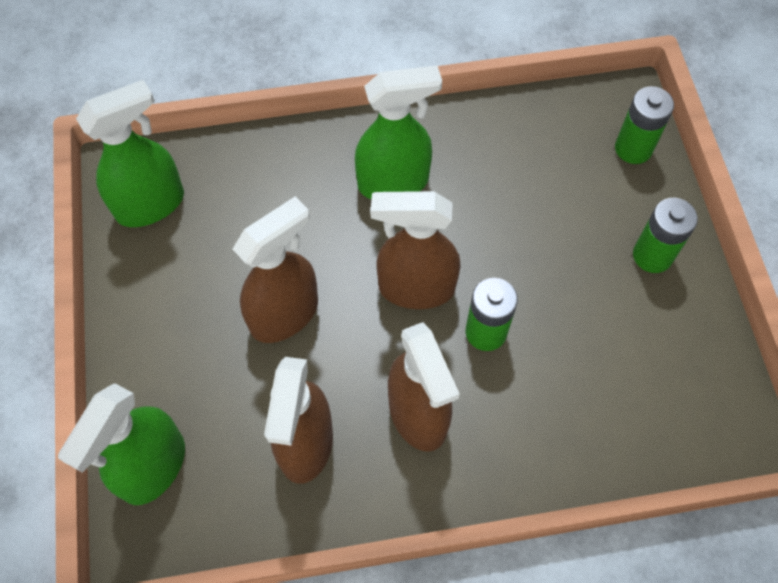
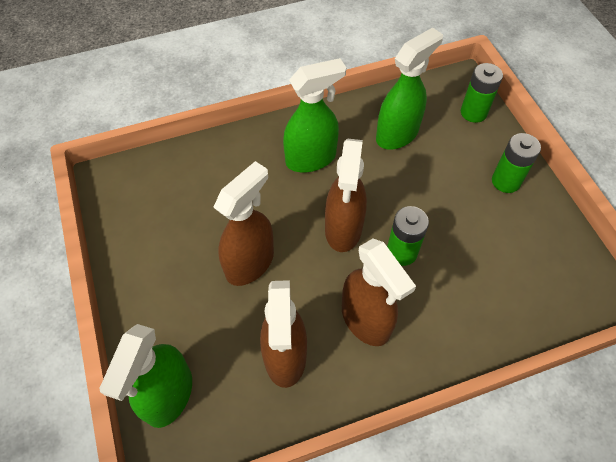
camera: 10 degrees left, 5 degrees down
green spray bottle [76,80,184,227] -> green spray bottle moved to [376,27,443,150]
brown spray bottle [371,191,460,309] -> brown spray bottle turned 75 degrees counterclockwise [325,138,367,252]

